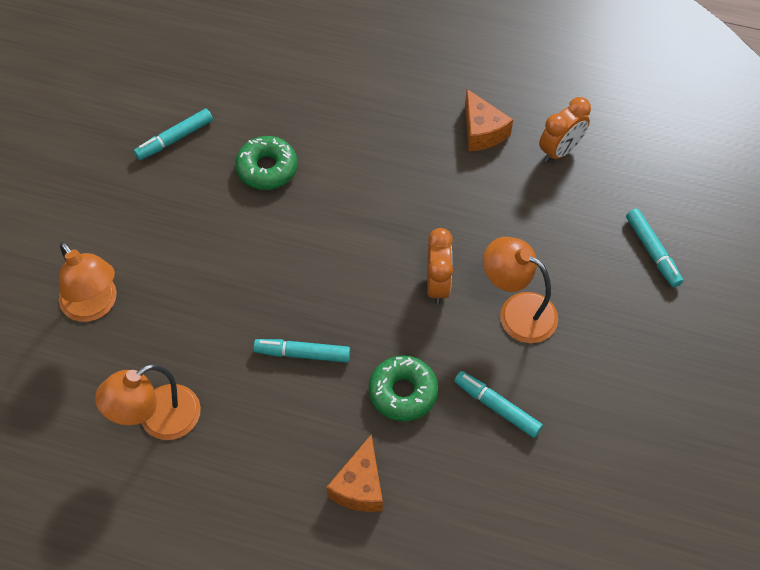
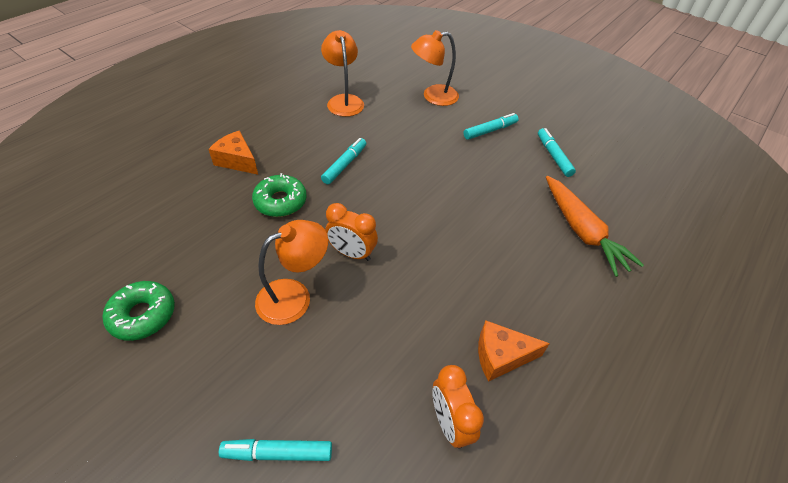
camera: 110 degrees right, 10 degrees down
green donut [235,136,298,190] -> green donut moved to [103,281,175,341]
turquoise marker [454,371,543,438] -> turquoise marker moved to [464,113,519,140]
none -> orange carrot [546,176,644,277]

